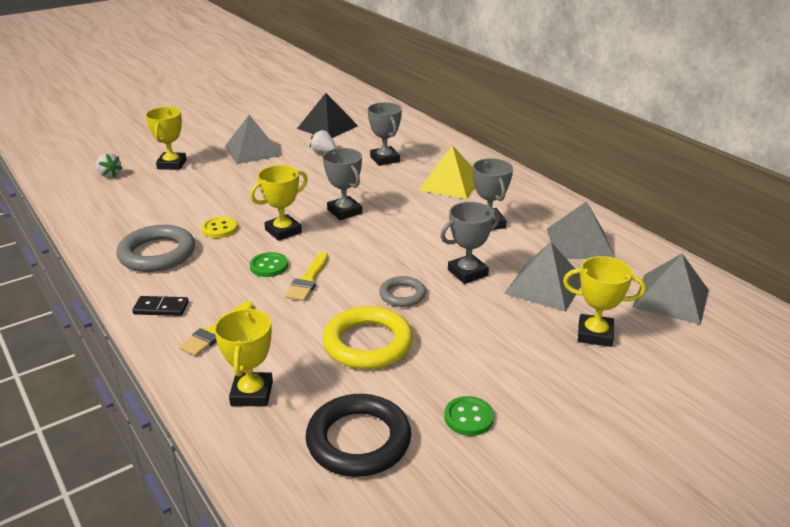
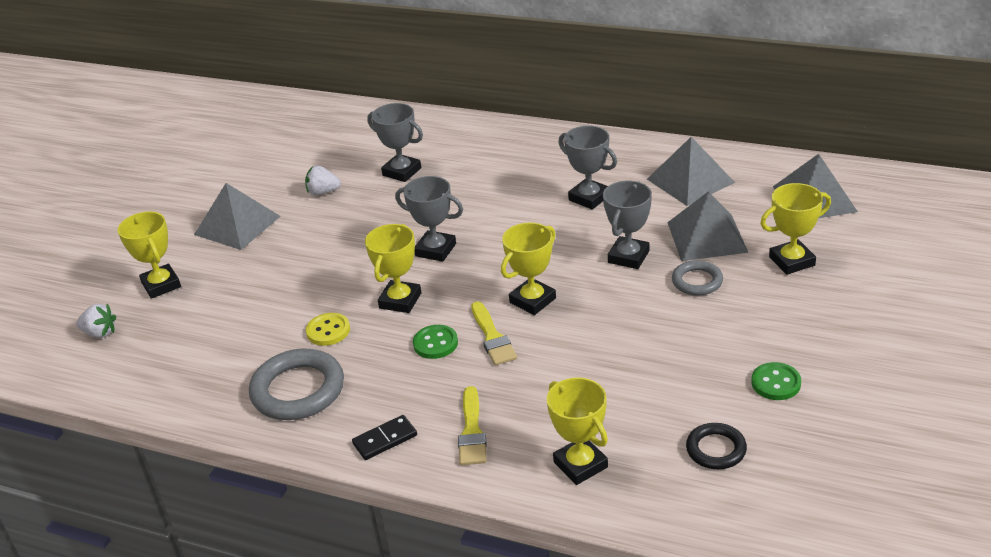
camera: 30 degrees left, 5 degrees up
black pyramid [297,93,358,138] -> none
black ring [306,394,411,477] -> black ring [686,423,747,469], size x0.57
yellow ring [323,306,413,369] -> none
grey ring [379,276,426,307] -> grey ring moved to [672,260,723,296]
yellow pyramid [419,145,475,199] -> none
none -> yellow trophy [501,223,556,315]

